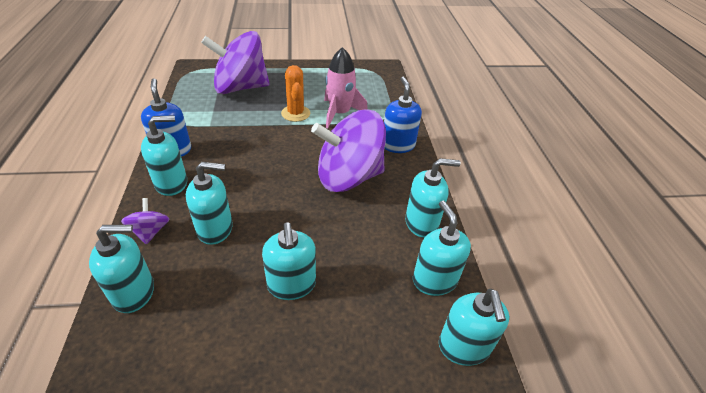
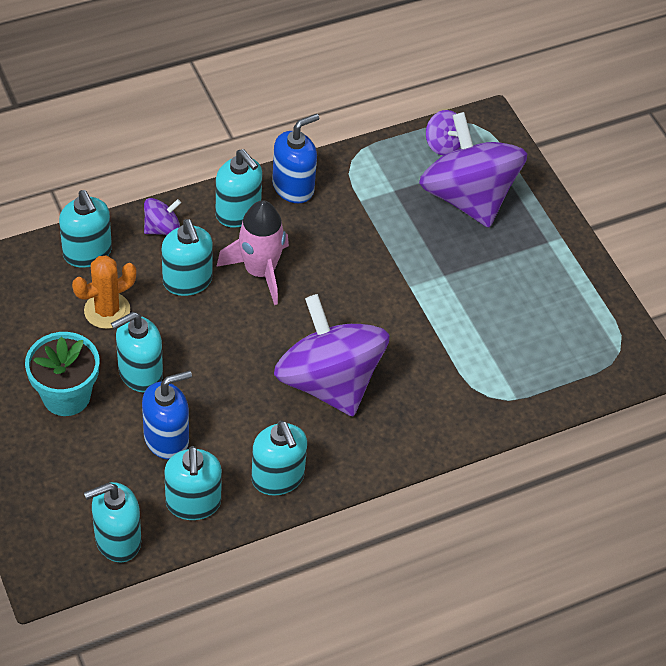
camera: 70 degrees right, 10 degrees up
orange cactus [281,65,310,122] -> orange cactus moved to [72,255,136,329]
pink rocket [324,47,368,128] -> pink rocket moved to [216,200,289,305]
blue soap dispenser [384,77,422,153] -> blue soap dispenser moved to [142,371,192,460]
turquoise soap dispenser [413,201,471,296] -> turquoise soap dispenser turned 120 degrees clockwise [164,446,222,520]
none -> turquoise flower pot [25,332,99,416]
none -> purple spinning top [426,110,461,156]

